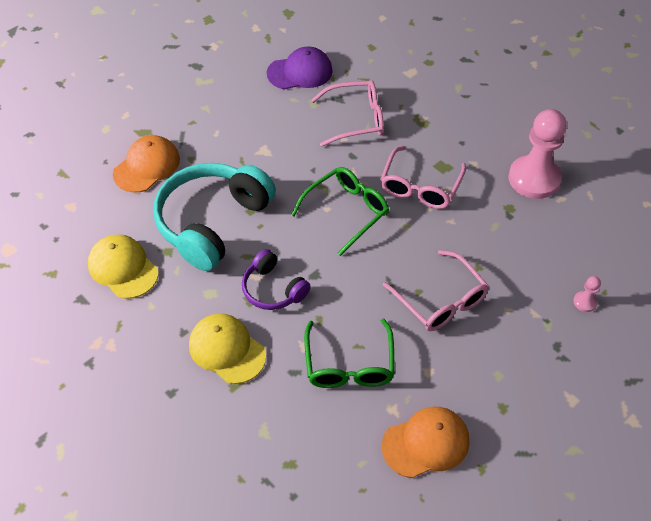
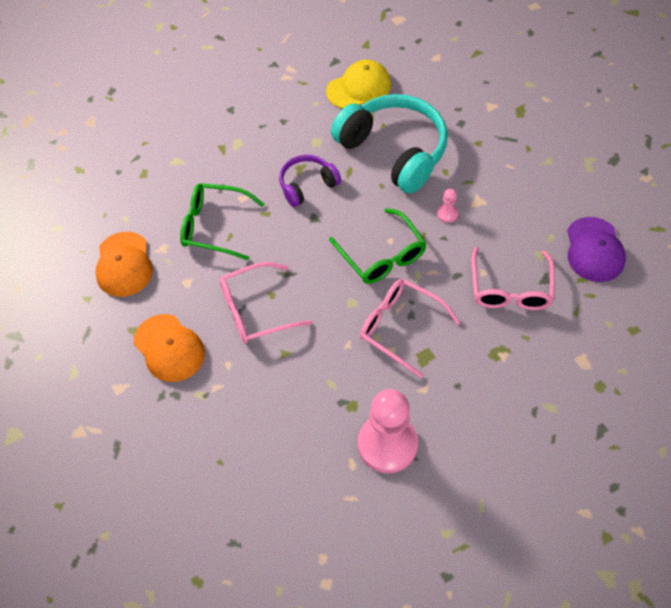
camera: 105 degrees right, 5 degrees up
orange cap [113,135,180,192] -> orange cap moved to [134,314,205,382]
yellow cap [189,314,266,384] -> none
pink pawn [573,276,601,312] -> pink pawn moved to [437,189,459,223]

